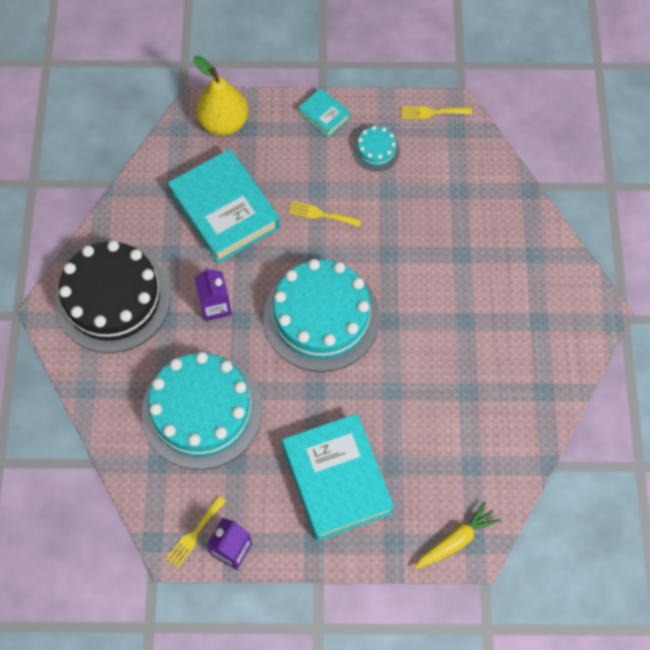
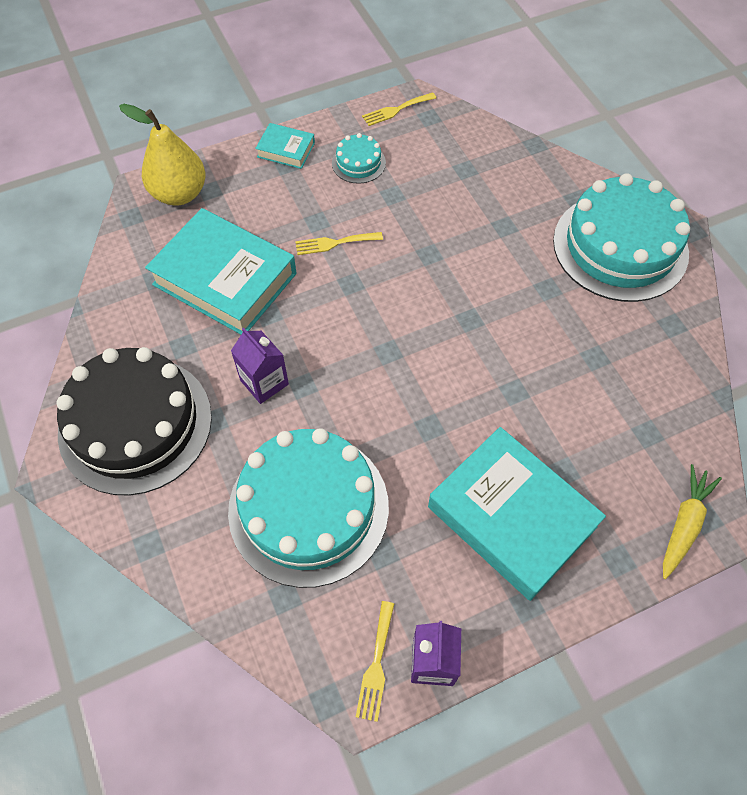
camera: 25 degrees left, 5 degrees down
turquoise cake [263,259,380,372] -> turquoise cake moved to [553,173,690,302]

